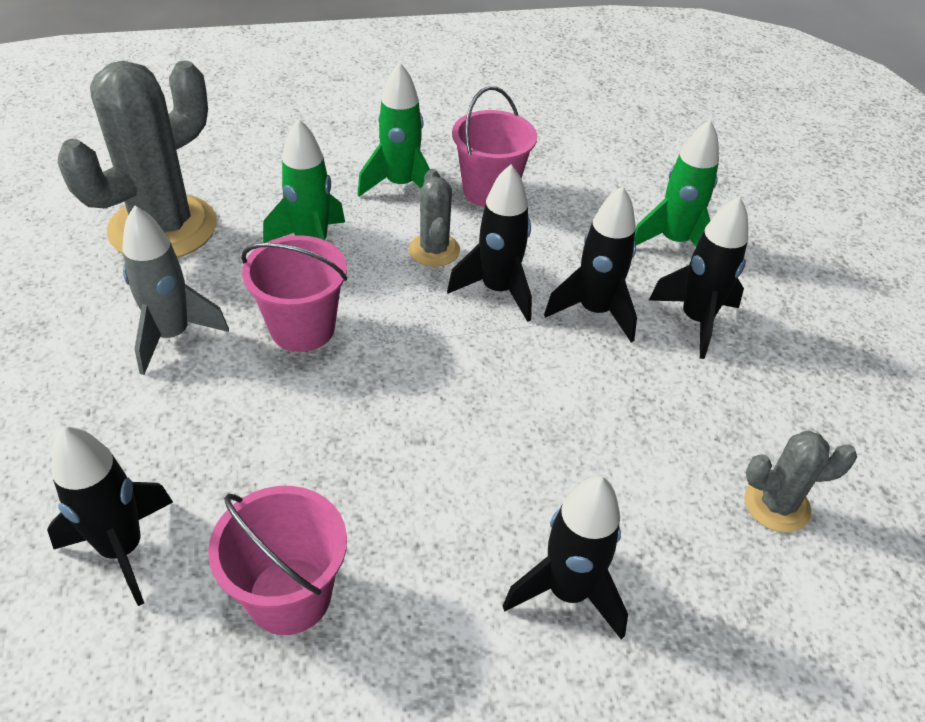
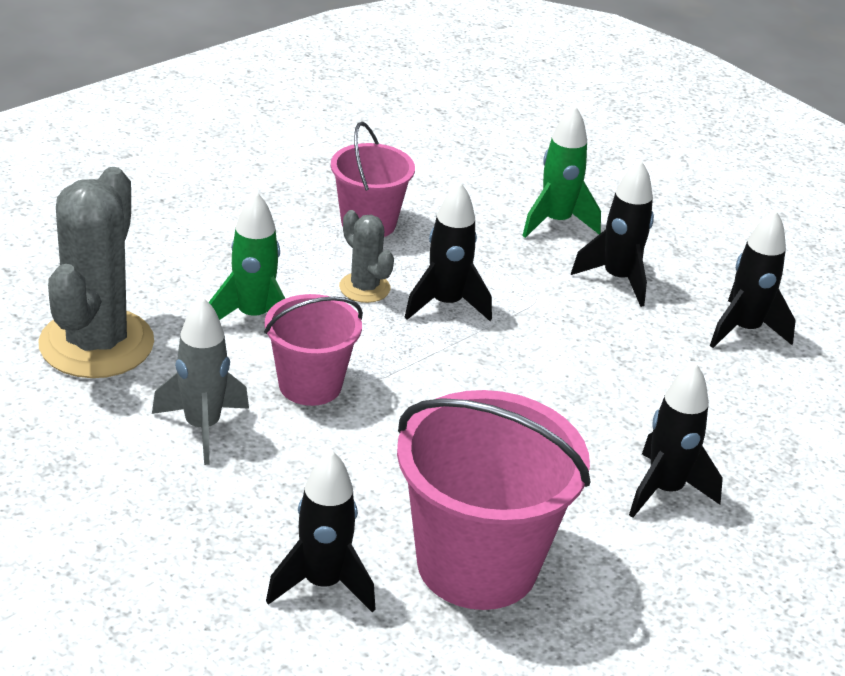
camera: 30 degrees left, 10 degrees down
pink bucket [208,486,347,635] -> pink bucket [397,390,590,610], size x1.71
green rocket [357,62,430,196] -> none
black rocket [544,186,637,342] -> black rocket moved to [710,209,796,348]
grey cactus [744,431,857,533] -> none

